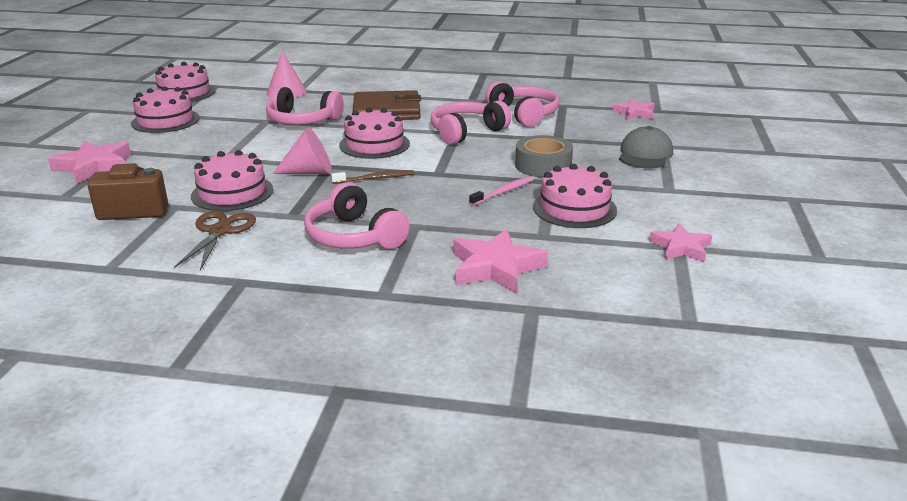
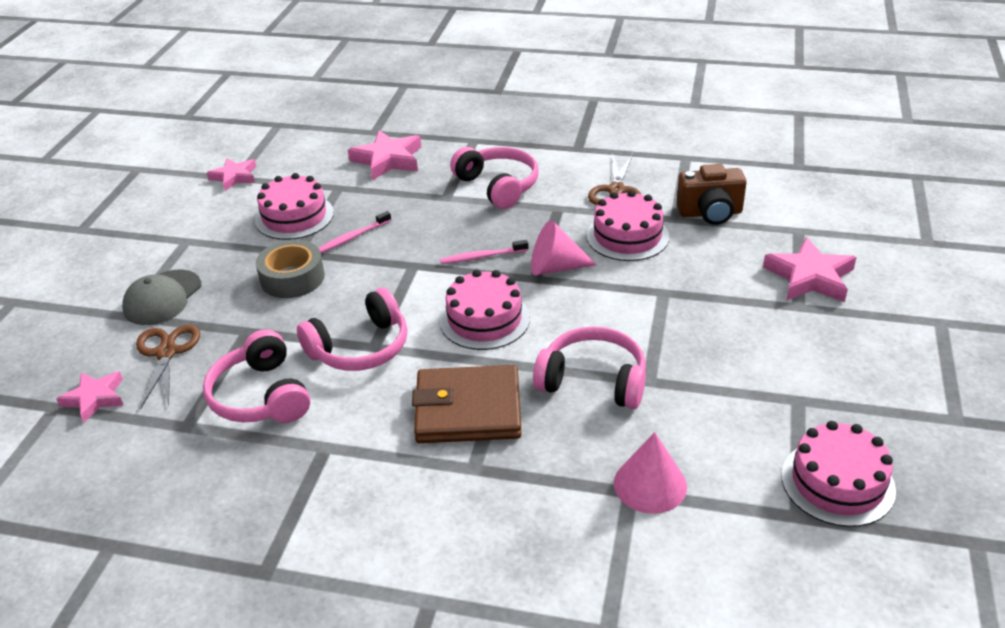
camera: 175 degrees left, 10 degrees up
pink cake [131,86,200,133] -> none
brown toothbrush [331,170,414,184] -> pink toothbrush [440,240,528,264]
none -> brown scissors [136,324,200,409]

